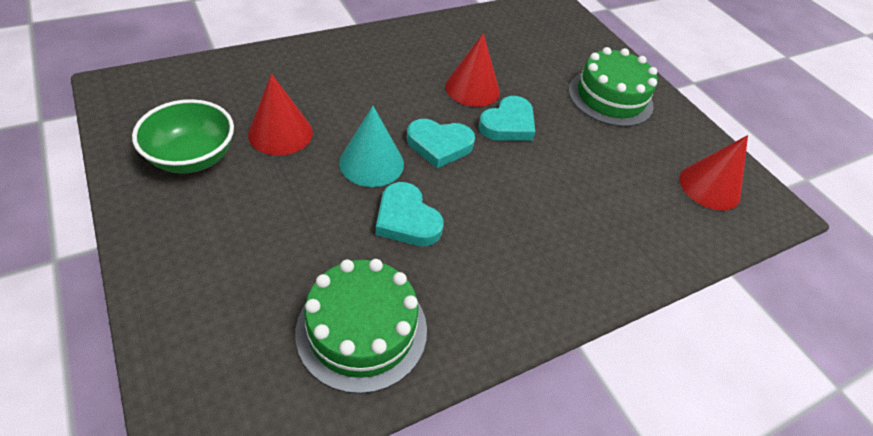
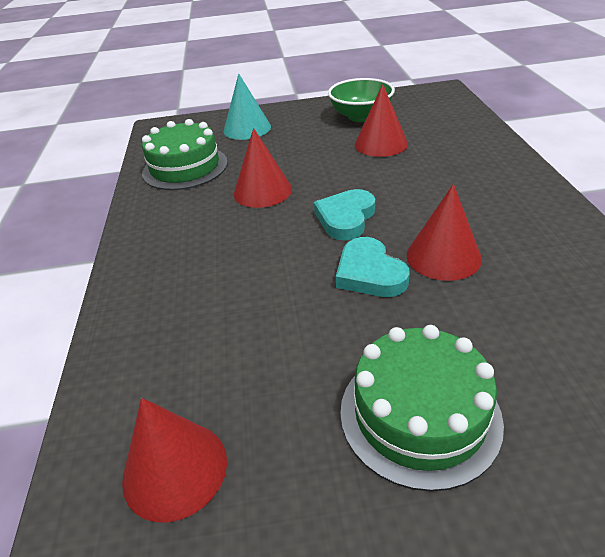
camera: 120 degrees right, 10 degrees down
turquoise cone [339,106,404,187] -> turquoise cone moved to [224,73,271,140]
turquoise heart [376,182,444,246] -> red cone [234,128,292,208]

